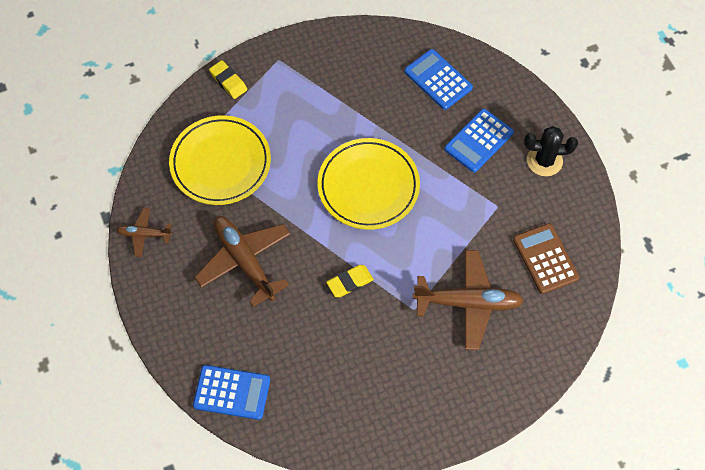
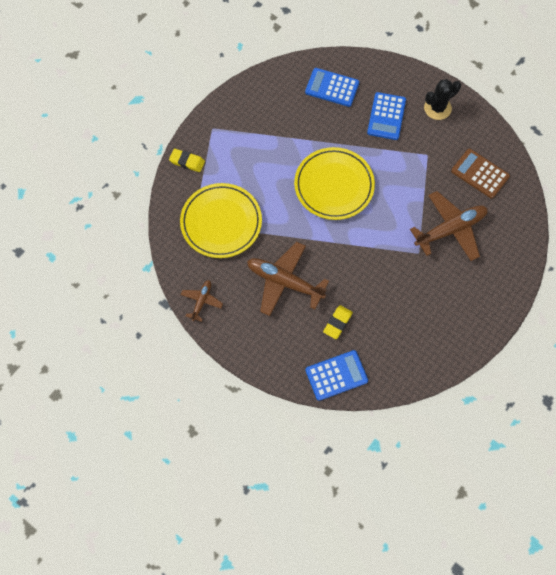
camera: 30 degrees left, 5 degrees up
brown plane [117,208,172,257] -> brown plane turned 135 degrees clockwise [181,280,223,322]
yellow eraser [326,265,374,297] -> yellow eraser moved to [323,305,353,339]

